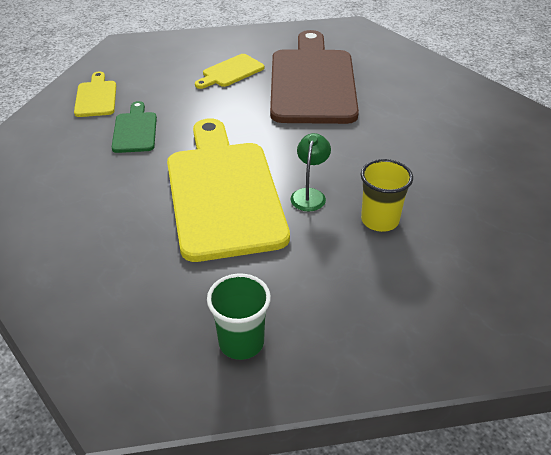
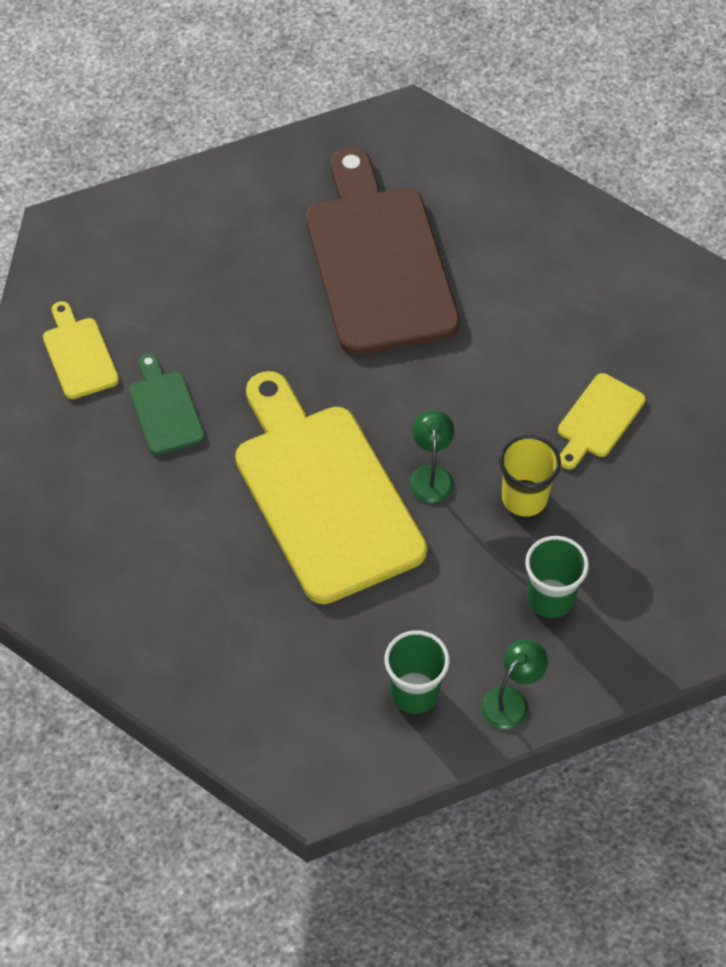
camera: 15 degrees left, 15 degrees up
yellow cutting board [195,54,265,89] -> yellow cutting board moved to [558,373,646,469]
none -> green lamp [481,639,548,729]
none -> green cup [525,536,589,618]

